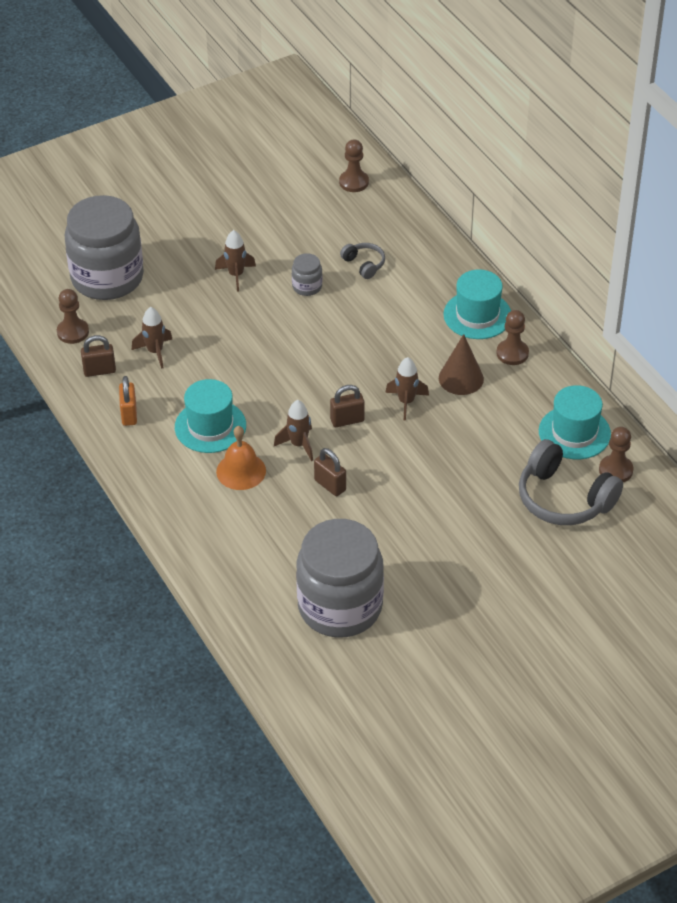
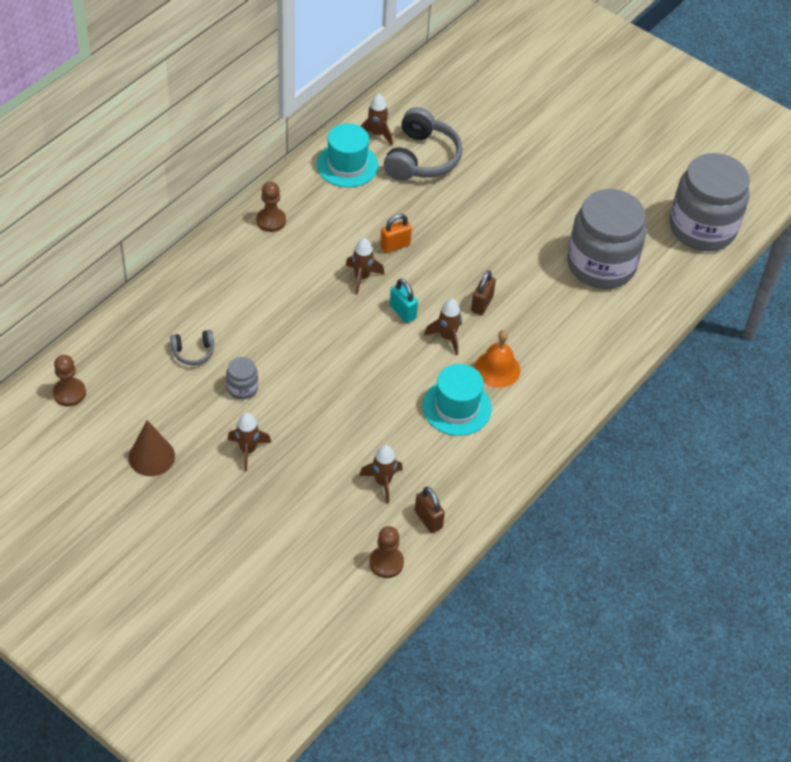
camera: 115 degrees left, 5 degrees up
grey jar [65,195,144,300] -> grey jar moved to [669,153,750,251]
orange padlock [119,376,137,426] -> orange padlock moved to [380,214,412,253]
brown padlock [330,385,364,427] -> turquoise padlock [390,279,418,323]
grey headphones [340,243,385,279] -> grey headphones turned 135 degrees counterclockwise [170,330,214,365]
brown cone [439,334,484,395] -> brown cone moved to [129,420,175,476]
turquoise hat [443,269,511,339] -> none
brown pawn [599,427,633,482] -> brown rocket [360,94,393,146]

